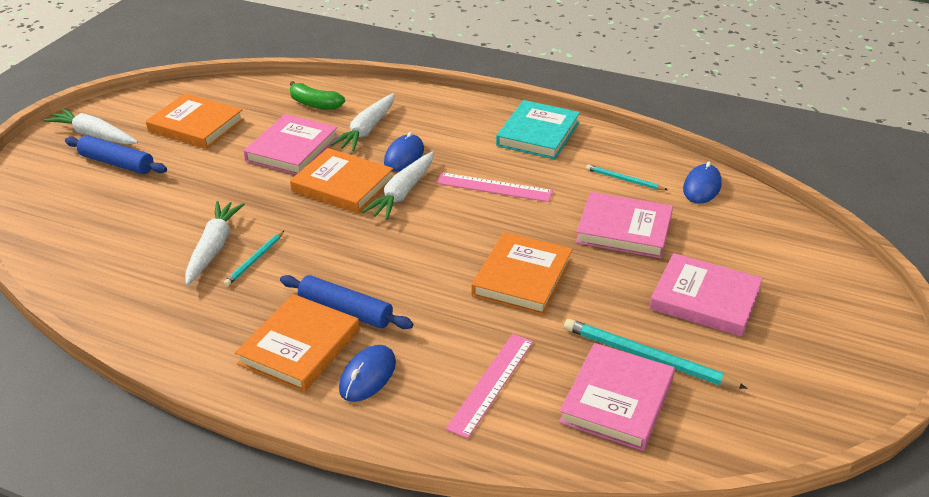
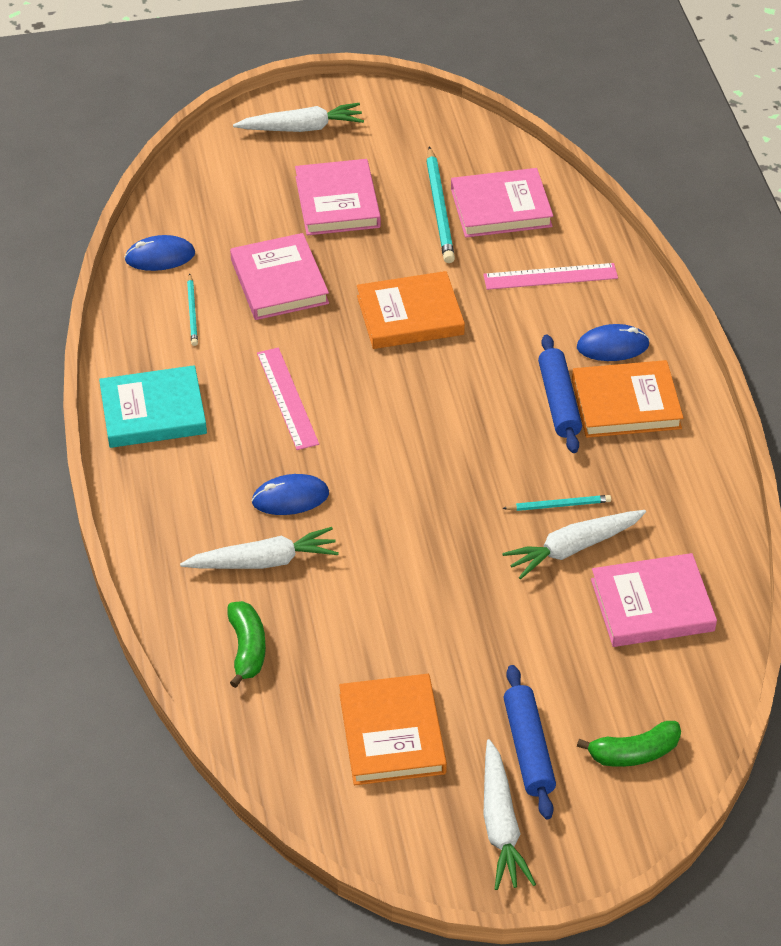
camera: 125 degrees left, 10 degrees up
pink book [244,114,339,175] -> pink book moved to [591,553,717,647]
orange book [290,148,393,213] -> none
white carrot [362,151,434,220] -> white carrot moved to [233,103,364,132]
none -> green banana [577,721,681,767]

